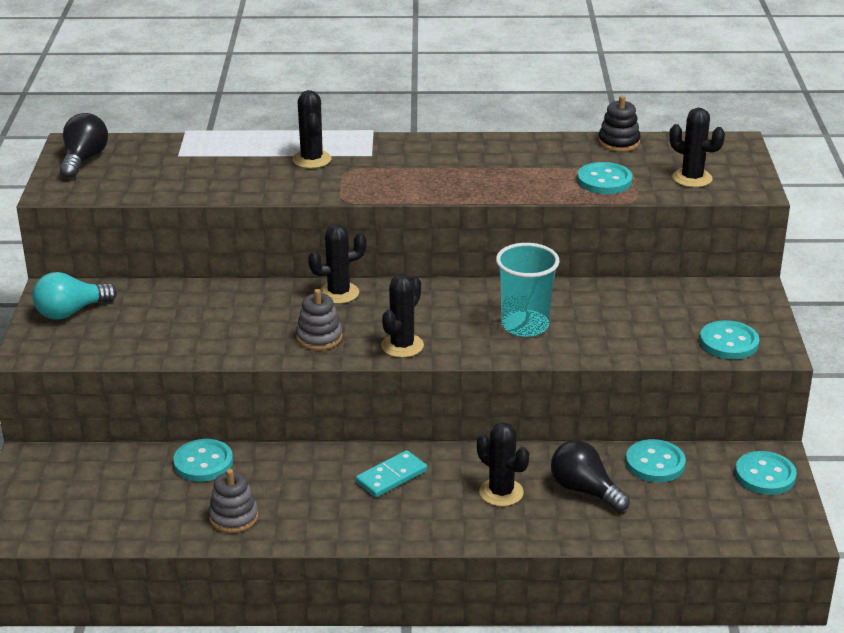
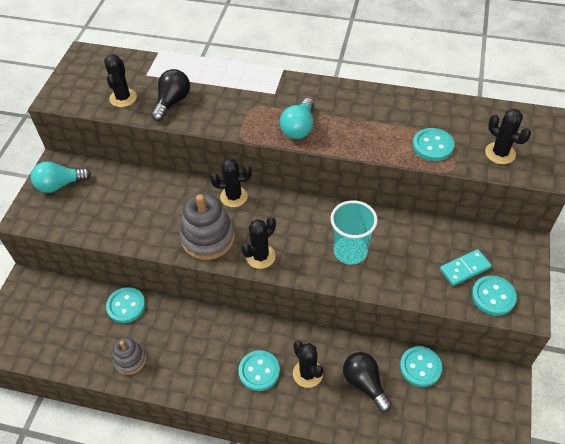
camera: 15 degrees right, 20 degrees up
black light bulb [60,113,108,178] -> black light bulb moved to [151,69,190,121]
black cactus [293,90,331,168] -> black cactus moved to [104,54,137,107]
grey stacking toy [296,289,342,350] -> grey stacking toy [180,193,235,260], size x1.71
turquoise domino [356,450,427,497] -> turquoise domino moved to [440,249,492,286]
black stacking toy [598,95,641,152] -> none
turquoise button [735,451,797,495] -> turquoise button moved to [238,350,280,391]
none -> turquoise light bulb [280,98,314,139]

